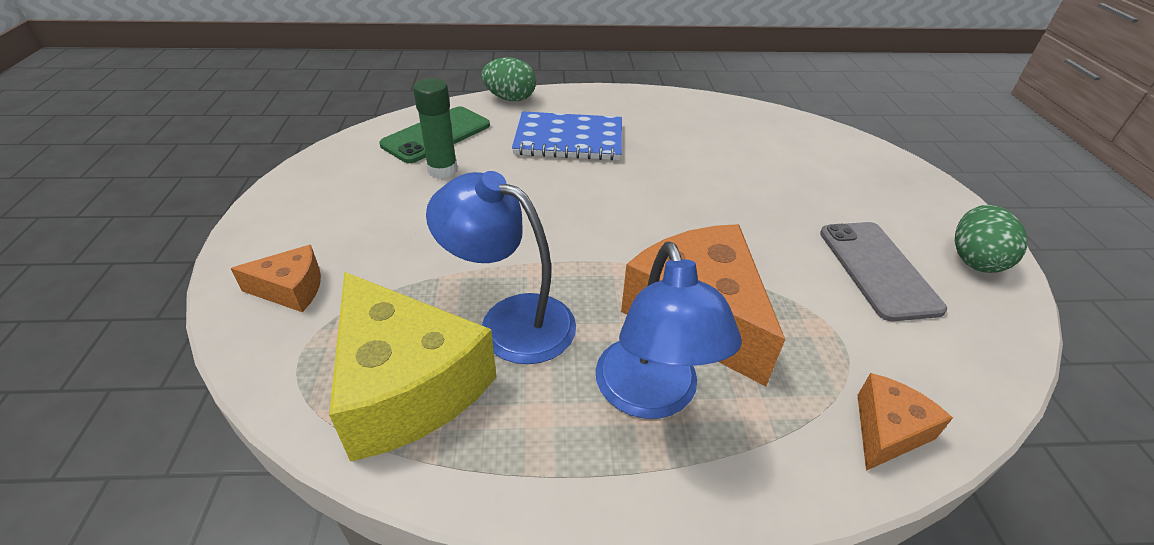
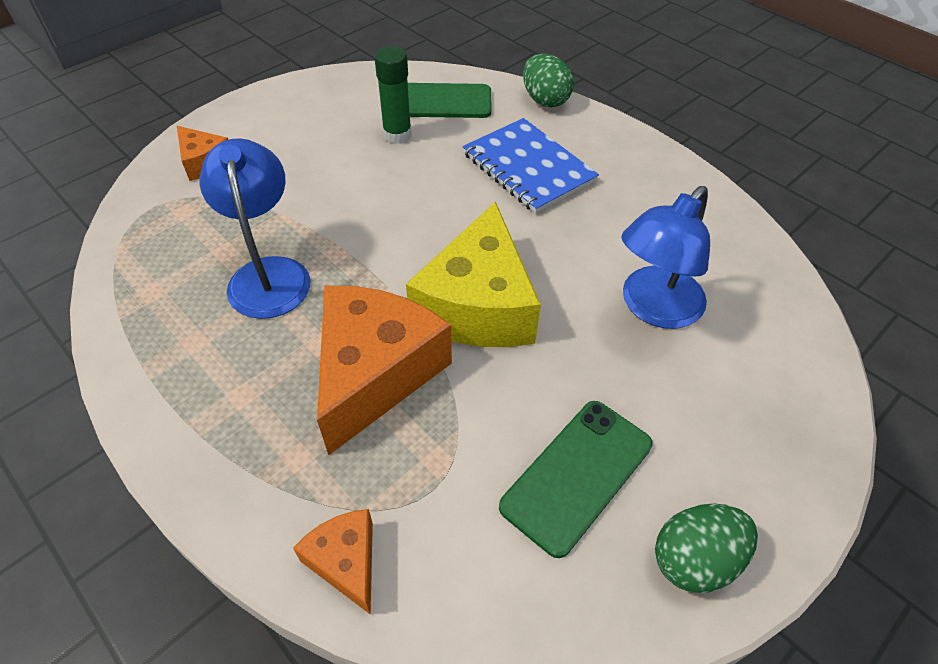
camera: 50 degrees right, 10 degrees up
yellow cheese [329,272,496,462] -> yellow cheese moved to [406,201,541,347]
blue lamp [596,241,742,419] -> blue lamp moved to [621,186,710,329]
grey phone [820,222,947,321] -> green phone [499,401,652,558]
orange cheese [858,373,953,471] -> orange cheese turned 120 degrees counterclockwise [293,509,373,615]

